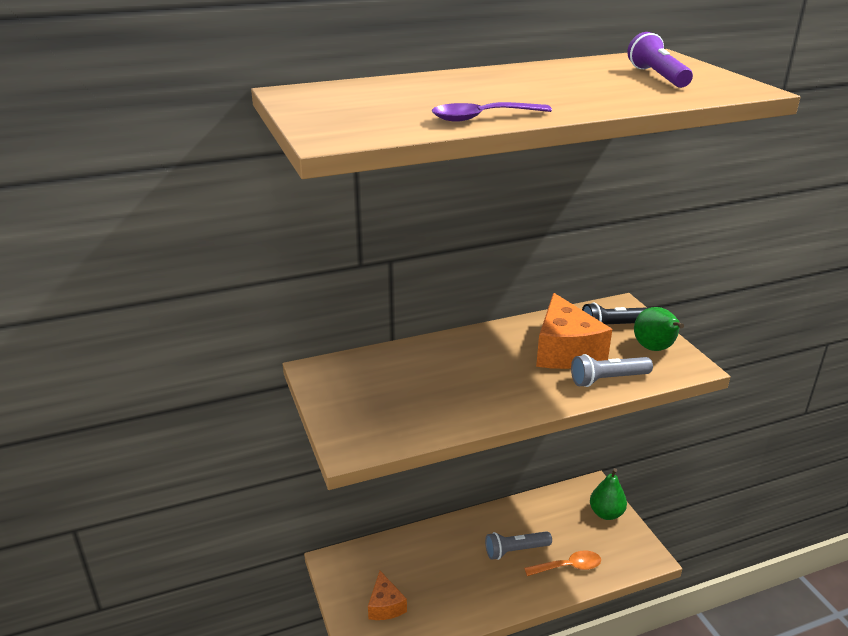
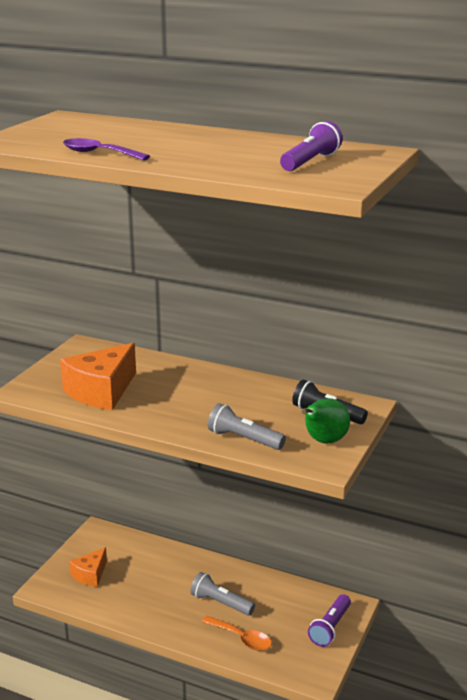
camera: 45 degrees right, 5 degrees down
orange cheese [536,293,612,369] -> orange cheese moved to [60,343,136,410]
green pear [590,468,627,520] -> purple flashlight [308,594,351,647]

